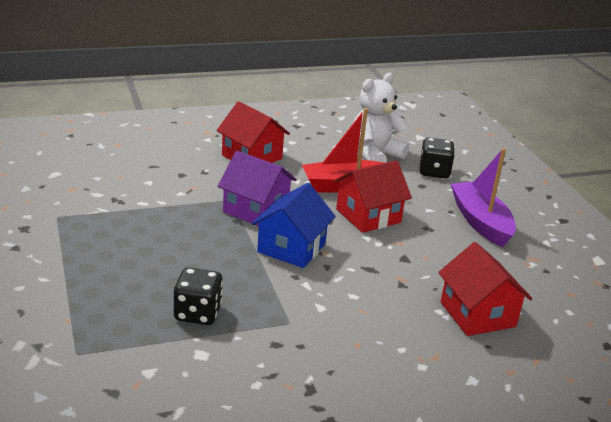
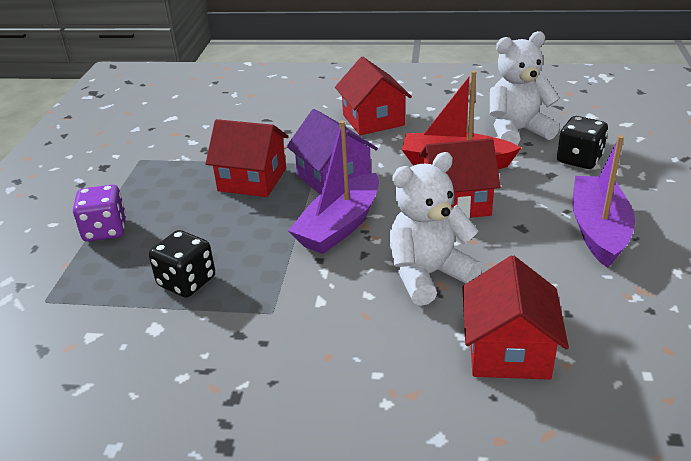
camera: 30 degrees right, 5 degrees up
blue house [251,183,336,268] -> purple boat [288,120,379,254]
none -> purple dice [73,185,126,242]
none -> red house [205,119,289,197]
none -> white teddy bear [389,152,483,306]

